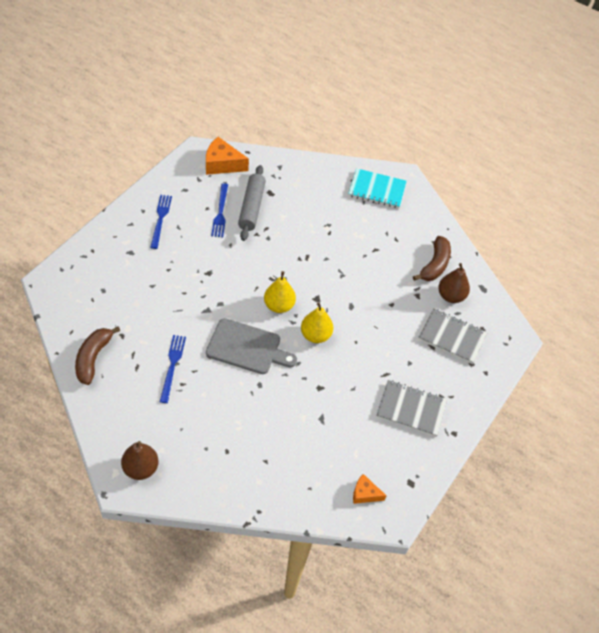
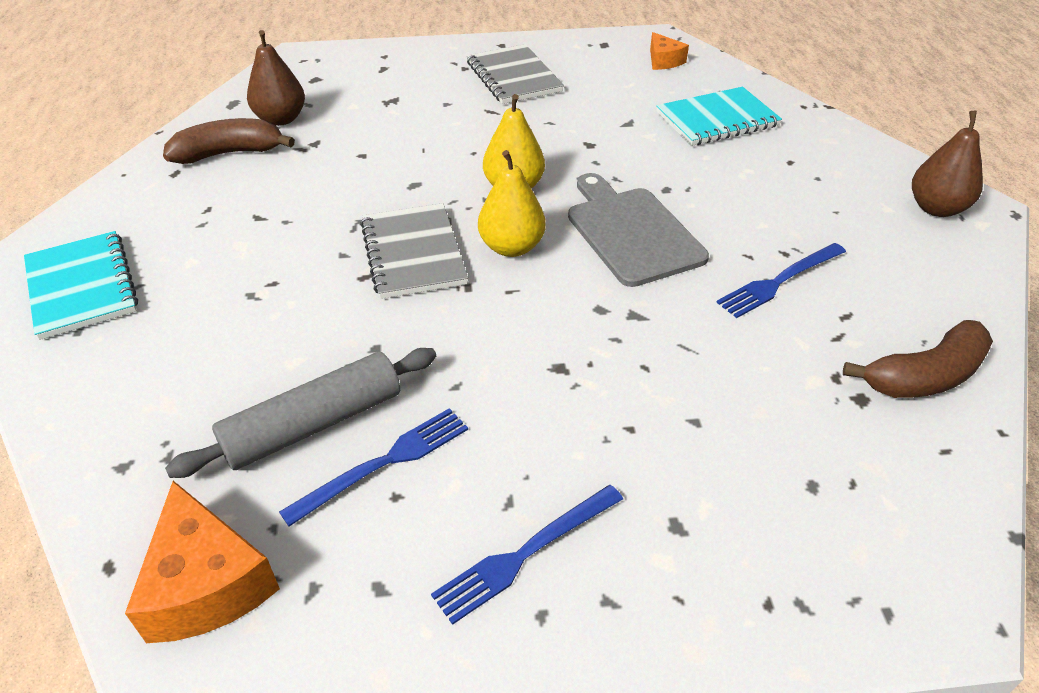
camera: 125 degrees left, 10 degrees down
grey notebook [418,308,488,364] -> grey notebook moved to [360,203,468,299]
none -> turquoise notebook [656,87,782,146]

